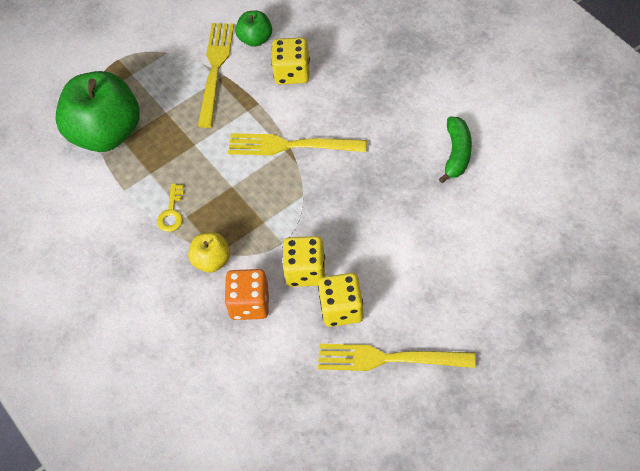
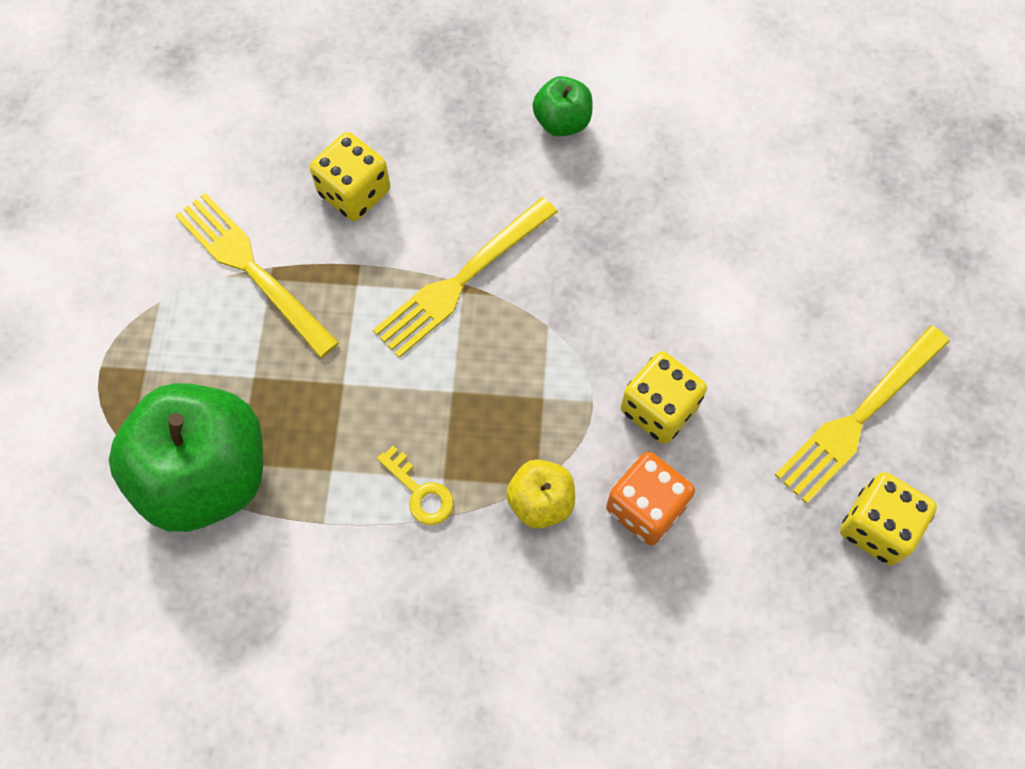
camera: 55 degrees left, 10 degrees up
green apple [235,11,272,47] -> green apple moved to [532,76,593,137]
yellow dice [318,273,364,327] -> yellow dice moved to [840,472,937,565]
green banana [439,117,472,183] -> none

